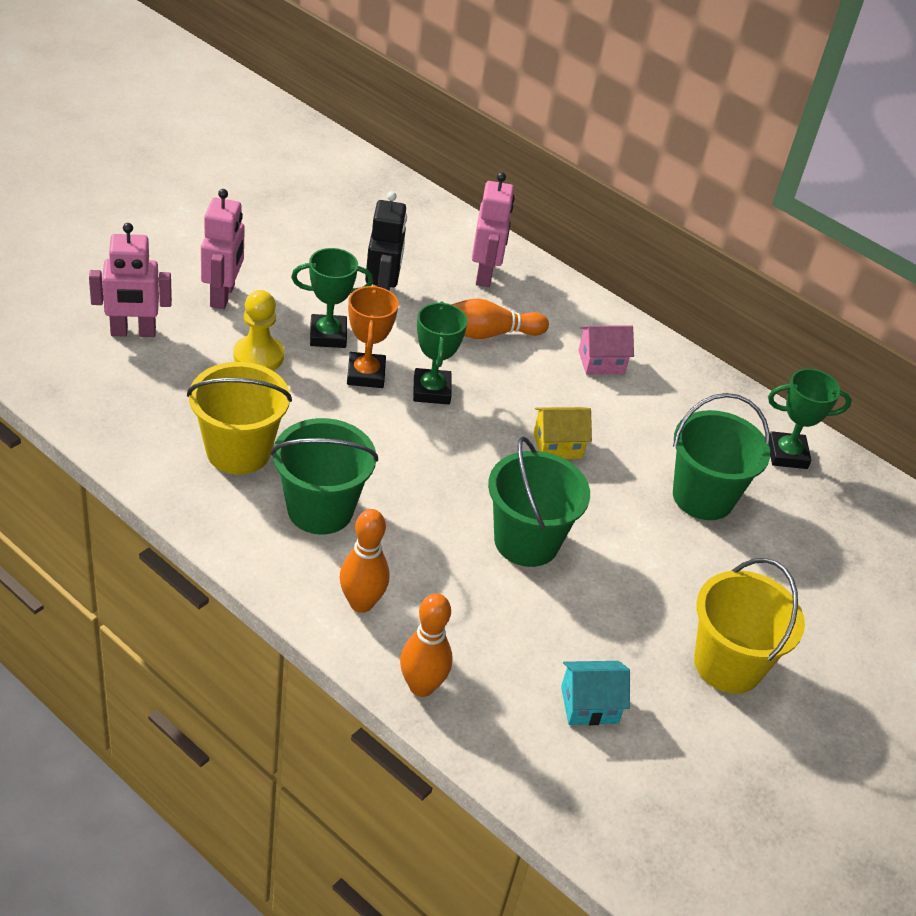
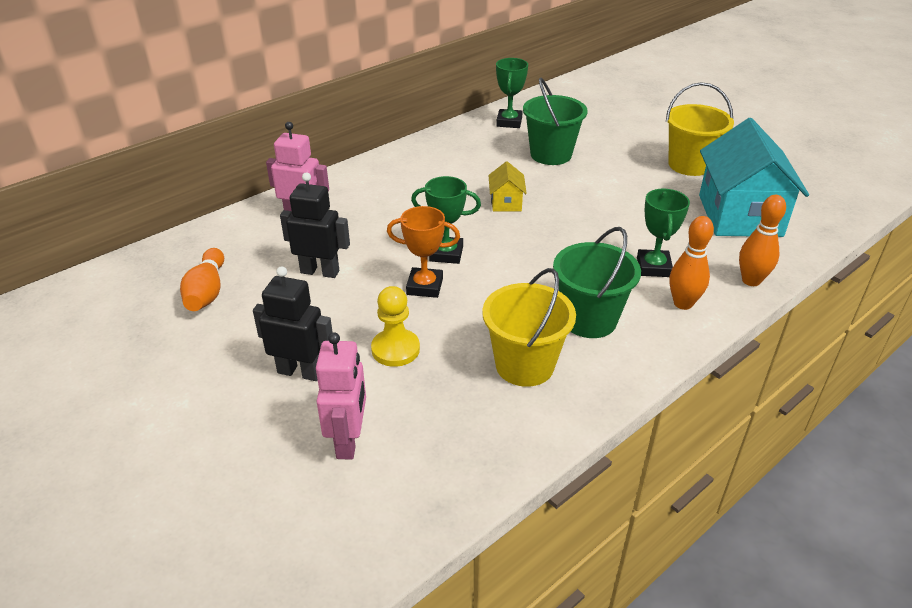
camera: 75 degrees left, 5 degrees down
pink robot [201,189,245,309] -> black robot [253,266,333,381]
green trophy [291,248,373,348] -> green trophy moved to [637,189,690,277]
orange bowling pin [451,299,549,339] -> orange bowling pin moved to [180,248,224,311]
green bucket [488,436,590,567] -> none
turquoise house [561,661,630,725] -> turquoise house [699,118,809,237], size x2.27
pink house [578,326,634,374] -> none

